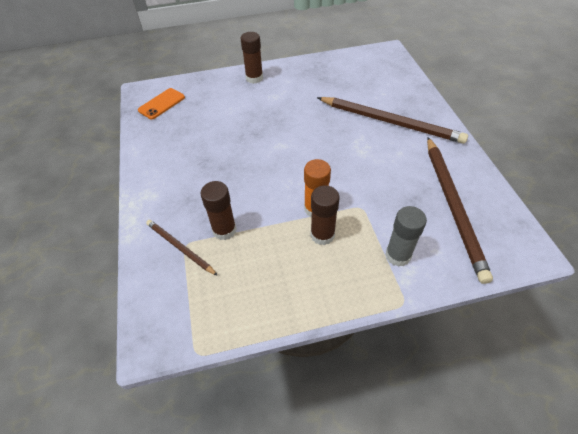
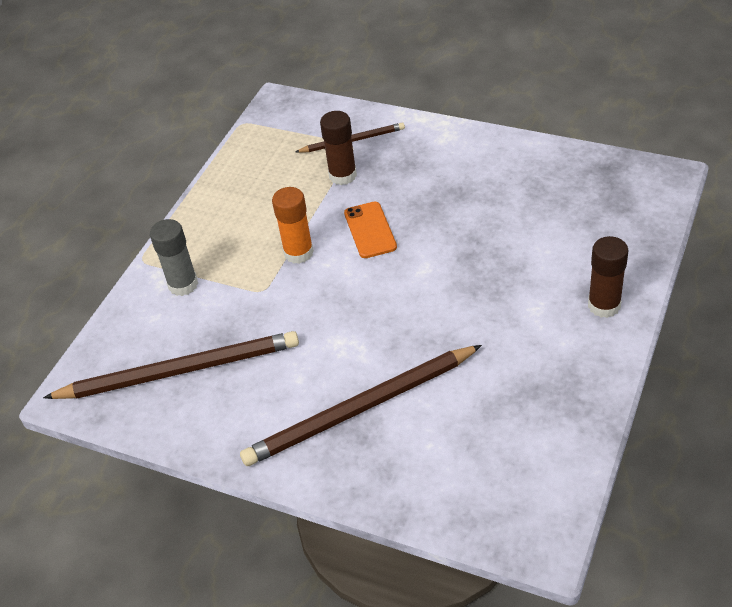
camera: 130 degrees right, 5 degrees down
orange phone [138,88,185,119] -> orange phone moved to [344,201,397,258]
brown glue stick [311,186,340,245] -> none
brown pencil [427,137,493,284] -> brown pencil turned 135 degrees clockwise [43,331,299,399]

